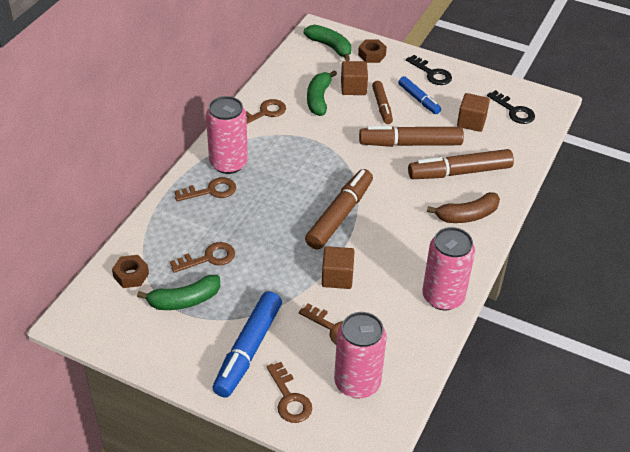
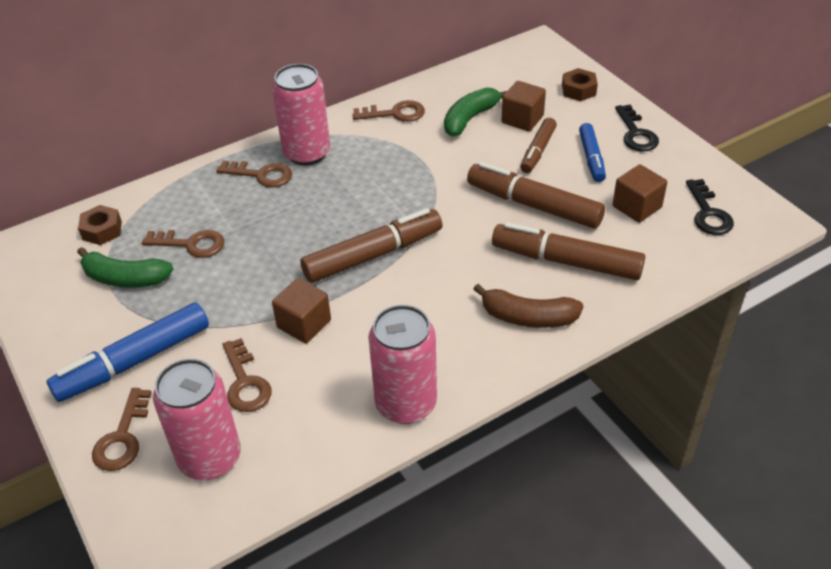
camera: 35 degrees right, 0 degrees up
green banana [304,25,351,61] -> none

